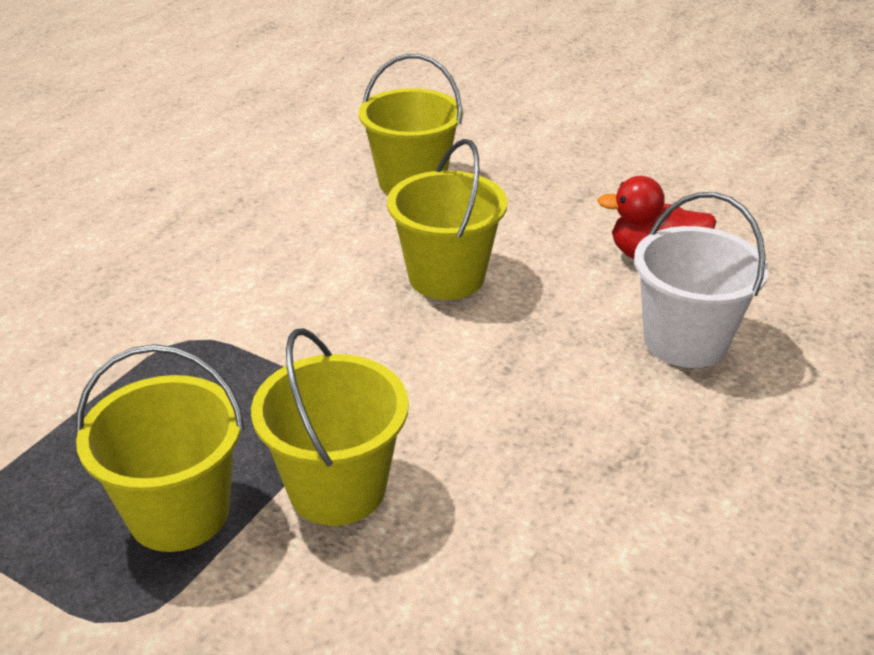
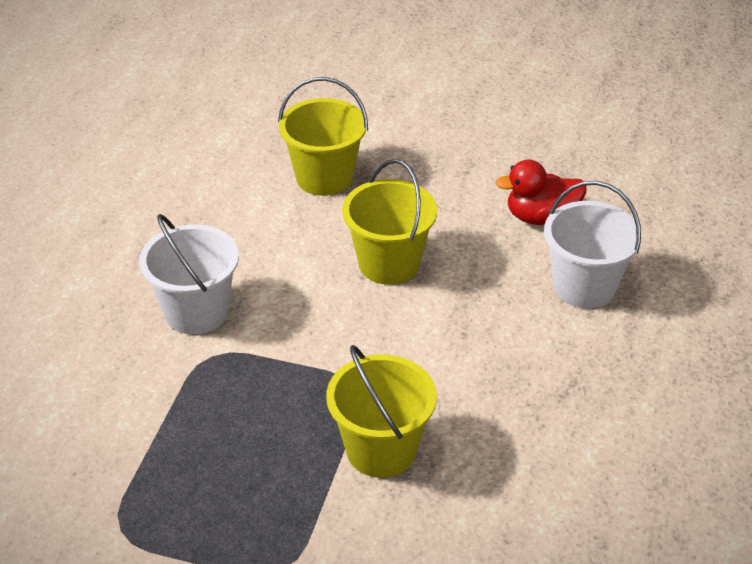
camera: 15 degrees left, 5 degrees up
yellow bucket [76,344,245,552] -> none
none -> white bucket [139,214,239,335]

